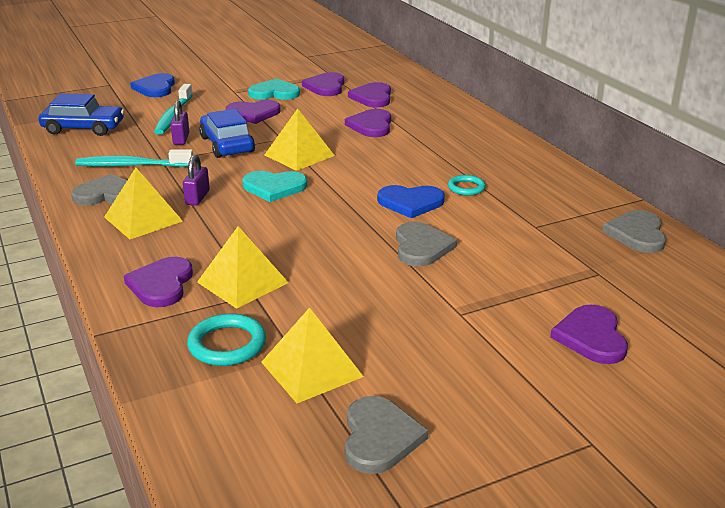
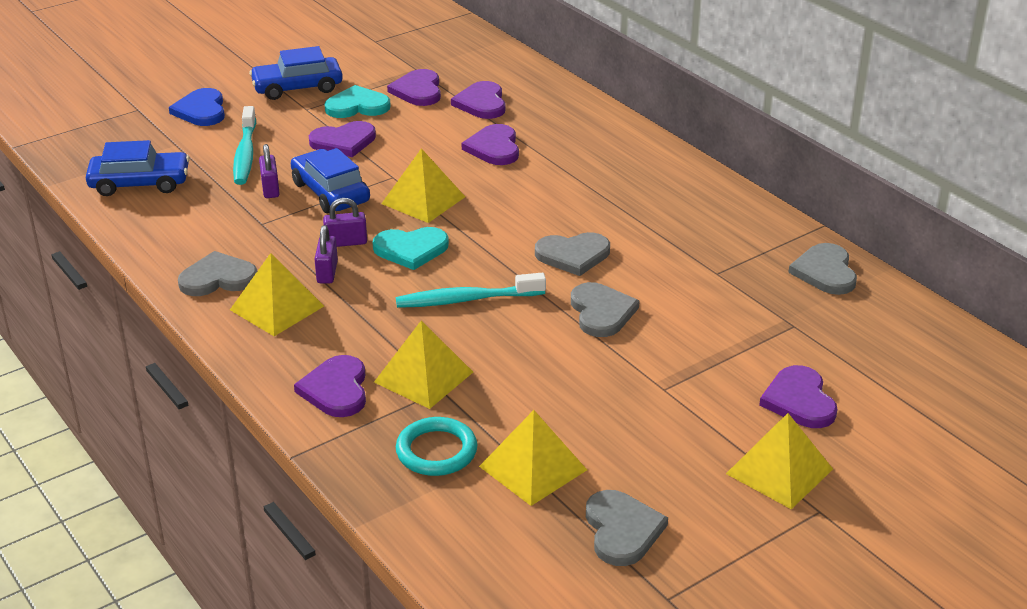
camera: 10 degrees left, 5 degrees up
turquoise toothbrush [75,149,193,167] -> turquoise toothbrush moved to [396,273,546,308]
blue heart [377,185,445,218] -> grey heart [535,232,610,276]
turquoise ring [448,175,486,196] -> none
none -> blue car [249,46,343,100]
none -> purple padlock [323,198,367,247]
none -> yellow pyramid [726,413,833,509]

